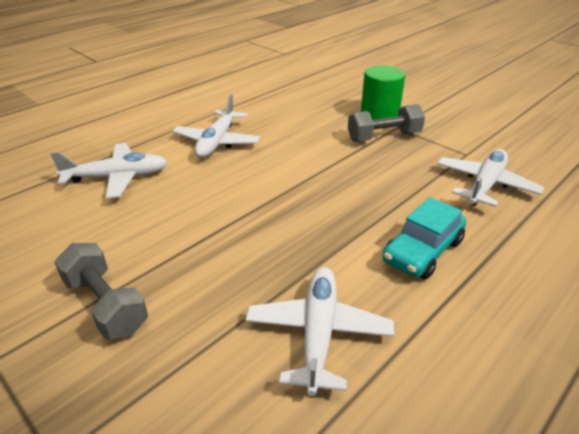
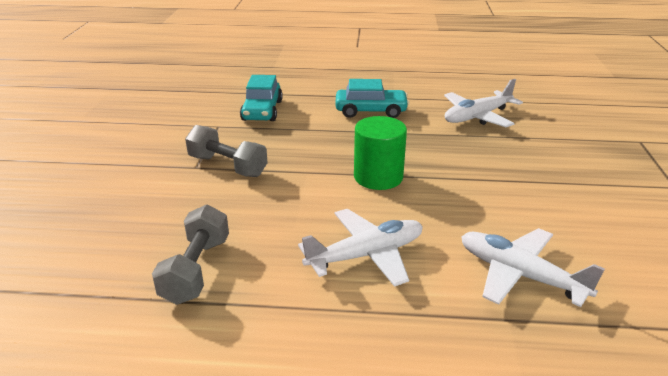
camera: 130 degrees left, 5 degrees down
grey dumbbell [54,243,148,340] -> grey dumbbell moved to [152,204,229,305]
green cylinder [361,66,405,120] -> green cylinder moved to [354,116,407,190]
white plane [437,149,544,207] -> turquoise car [240,75,283,121]

